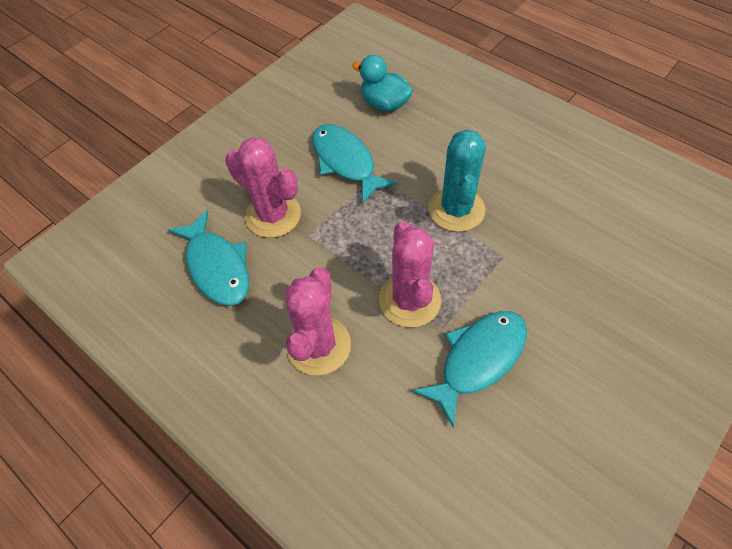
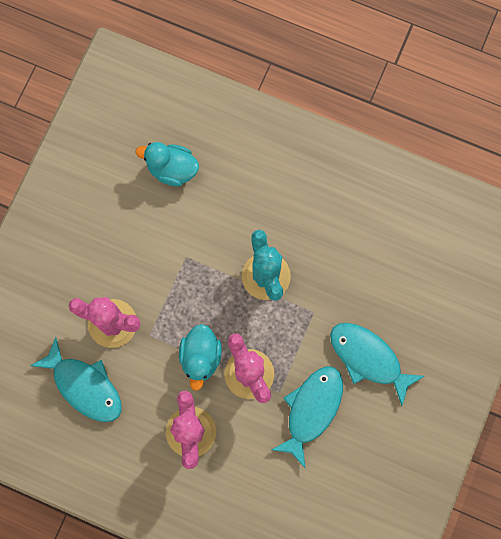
camera: 20 degrees left, 20 degrees up
turquoise fish [312,124,397,204] -> turquoise fish moved to [330,323,425,406]
none -> turquoise duck [179,324,222,391]

